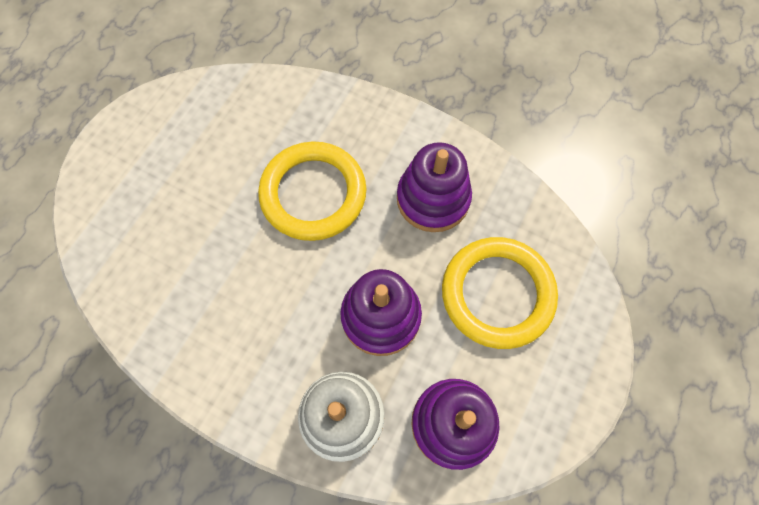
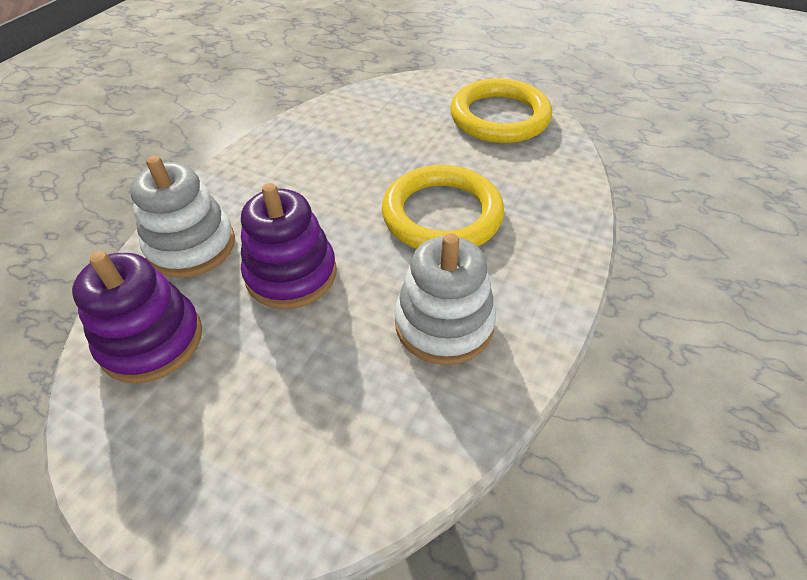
camera: 90 degrees right, 20 degrees down
purple stacking toy [397,142,472,232] -> white stacking toy [395,233,496,365]
yellow ring [442,237,558,349] -> yellow ring moved to [450,78,552,143]

